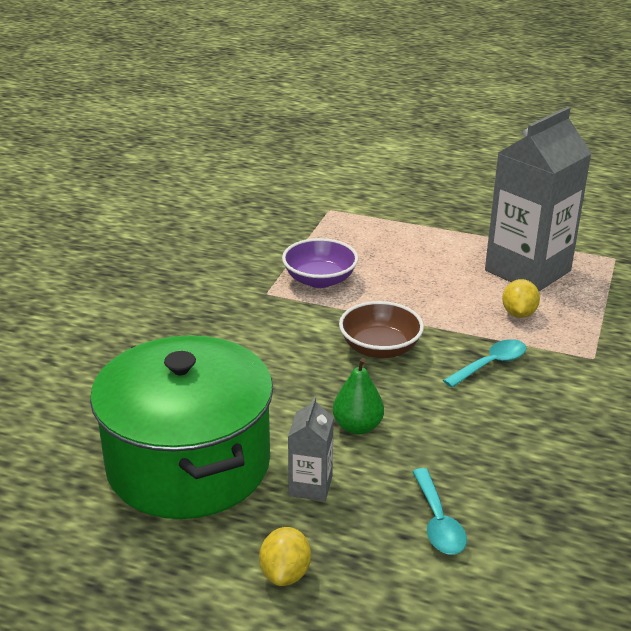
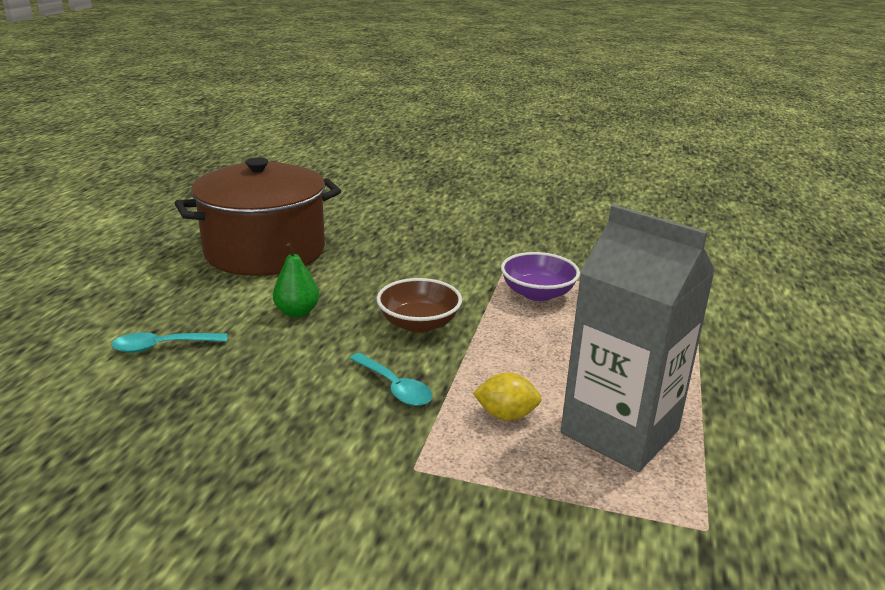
camera: 85 degrees right, 5 degrees down
green pot [90,335,273,519] -> brown pot [175,157,341,276]
yellow lemon [259,527,311,586] -> none
grey carton [288,397,334,501] -> none

